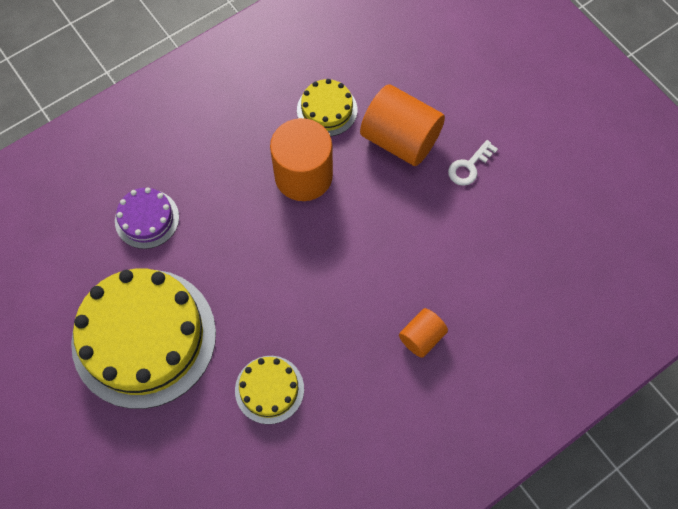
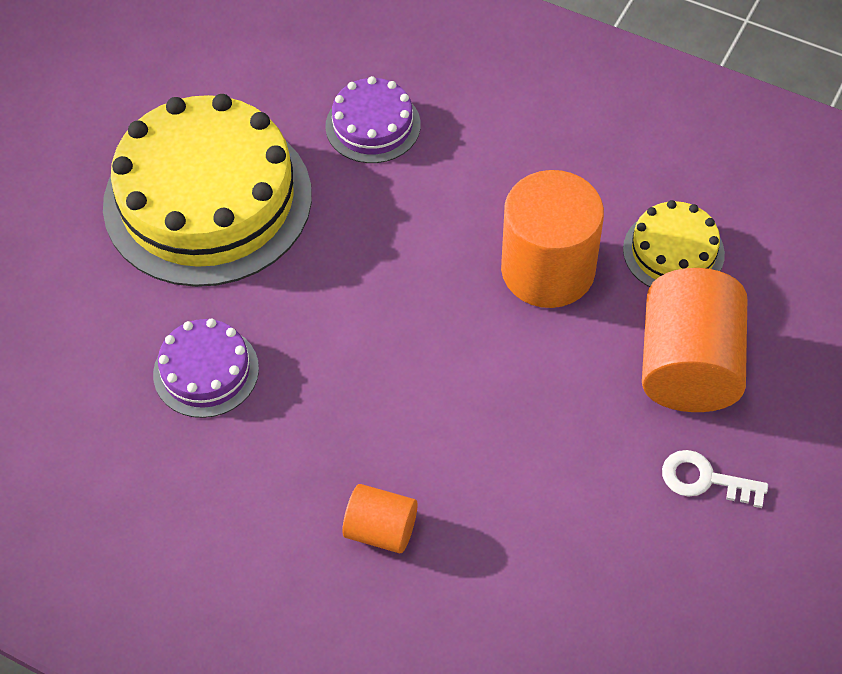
camera: 65 degrees right, 10 degrees down
yellow cake [235,356,304,424] -> purple cake [153,319,259,418]

